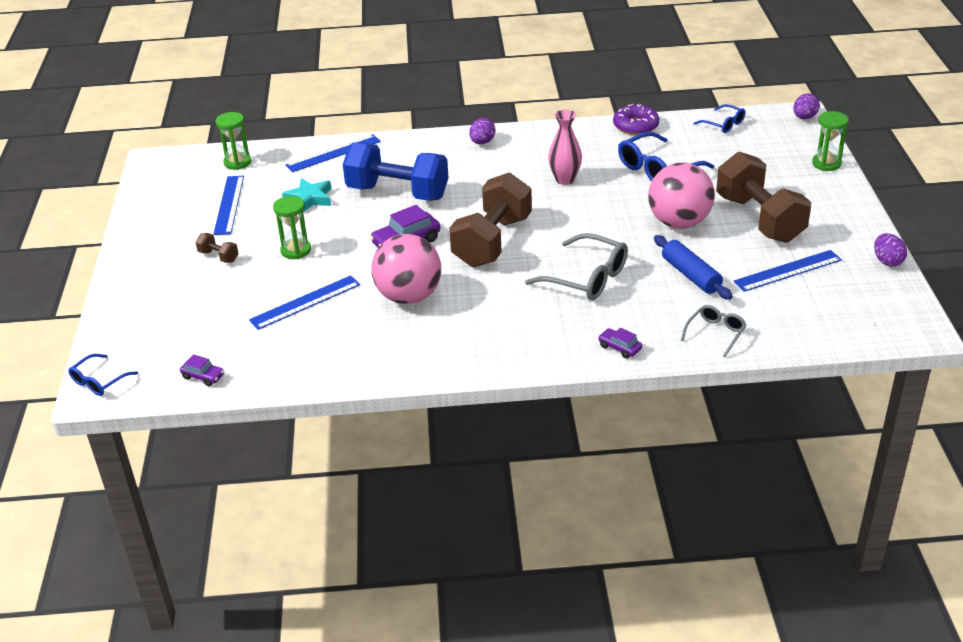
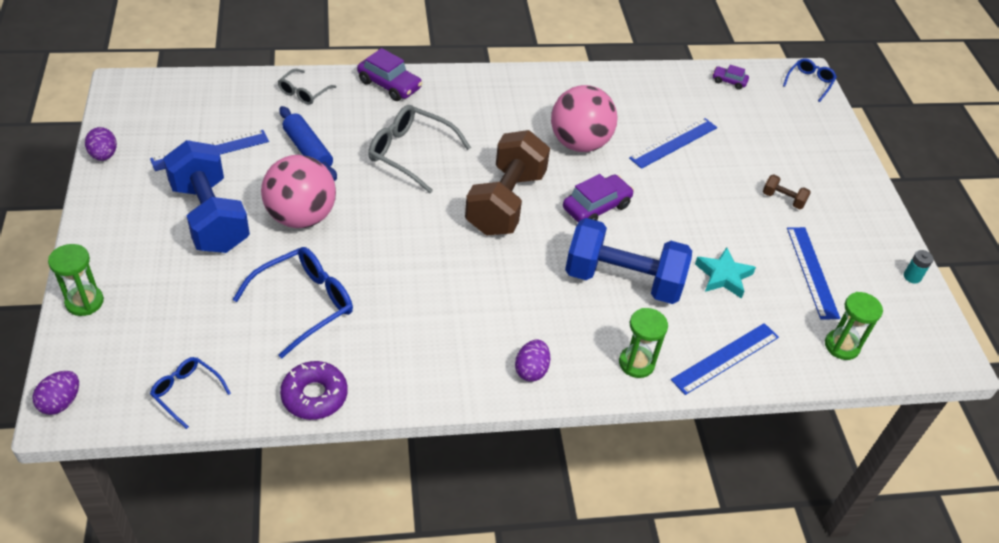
camera: 170 degrees right, 10 degrees up
green hourglass [273,196,311,259] -> green hourglass moved to [619,308,668,378]
pink vase [548,110,582,185] -> none
purple car [598,327,642,359] -> purple car [357,48,422,101], size x1.78
brown dumbbell [716,152,811,243] -> blue dumbbell [163,140,250,253]
none -> turquoise battery [904,250,933,284]

